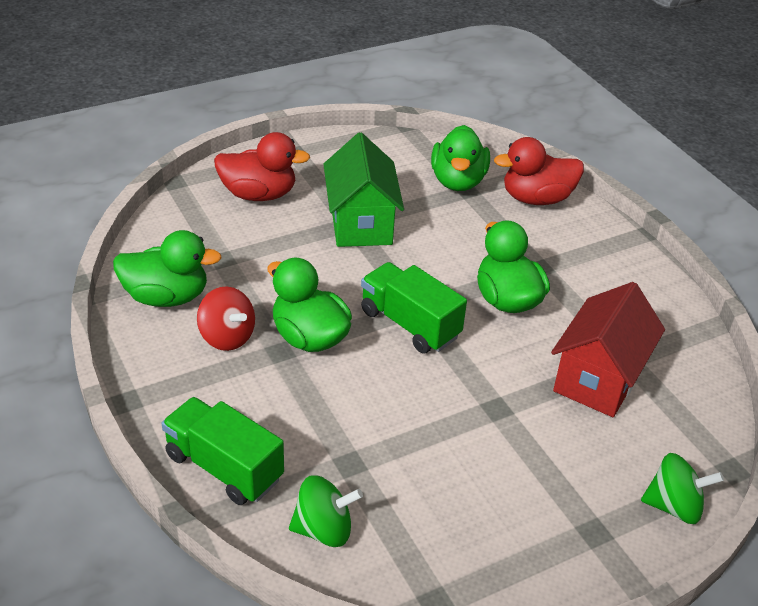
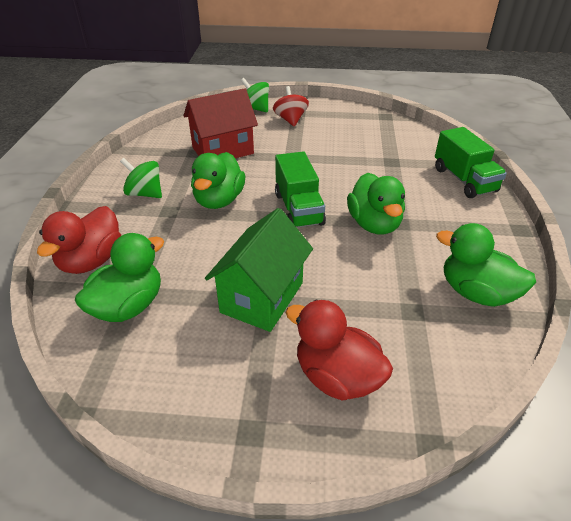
camera: 145 degrees left, 0 degrees up
red spinning top [197,286,255,351] -> red spinning top moved to [273,86,309,127]
green spinning top [289,475,363,547] -> green spinning top moved to [120,158,162,198]
red duck [494,137,584,205] -> red duck turned 90 degrees clockwise [37,206,121,274]

